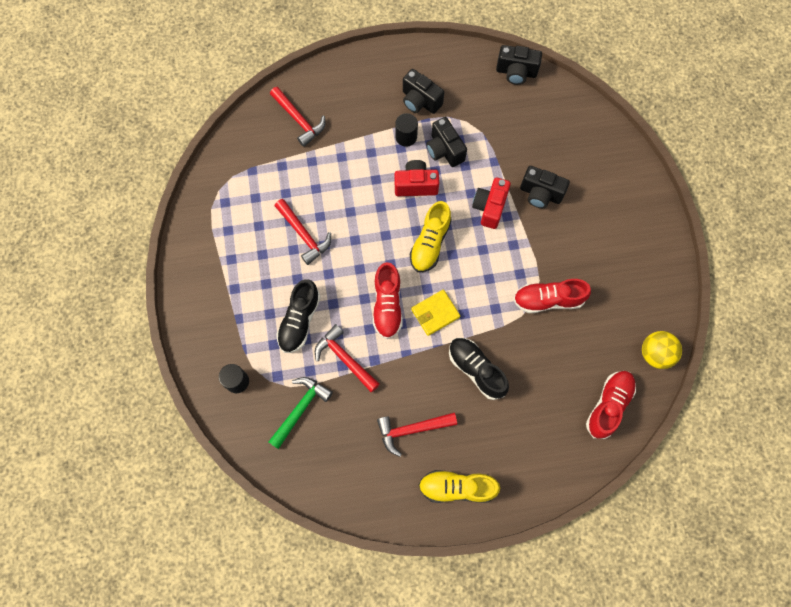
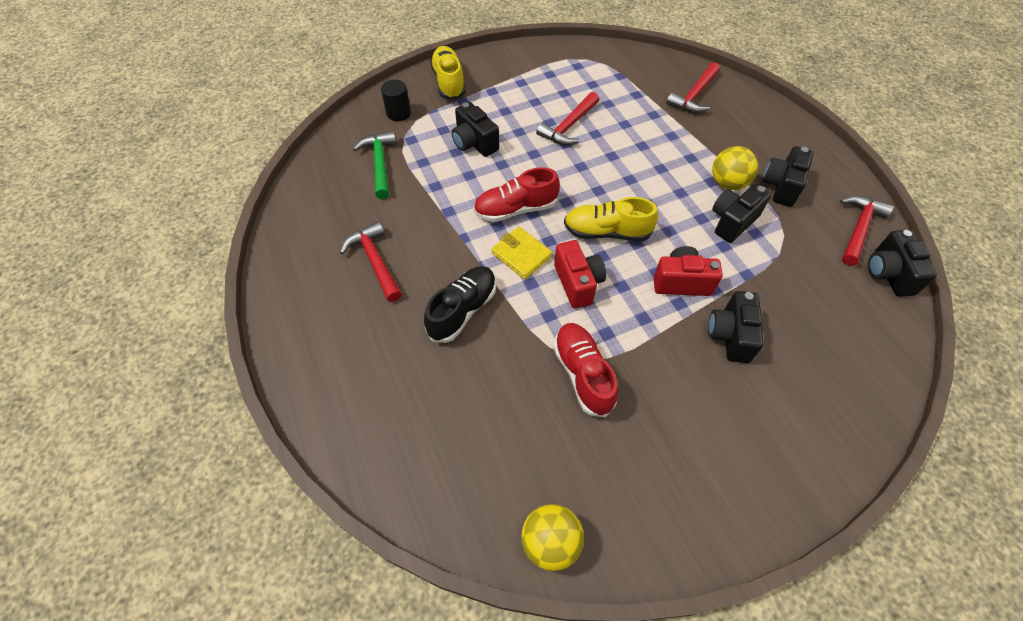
camera: 75 degrees right, 15 degrees down
green hammer [268,377,333,449] -> green hammer turned 120 degrees counterclockwise [353,131,397,199]
black shoe [276,279,321,353] -> black camera [451,102,499,157]
red hammer [315,324,380,392] -> red hammer moved to [840,196,894,266]
black cylinder [395,113,418,147] -> yellow ball [712,146,758,190]
red camera [395,160,439,196] -> red camera moved to [554,240,606,309]
yellow shoe [418,470,500,503] -> yellow shoe moved to [430,46,466,100]
red shoe [586,371,636,439] -> none

